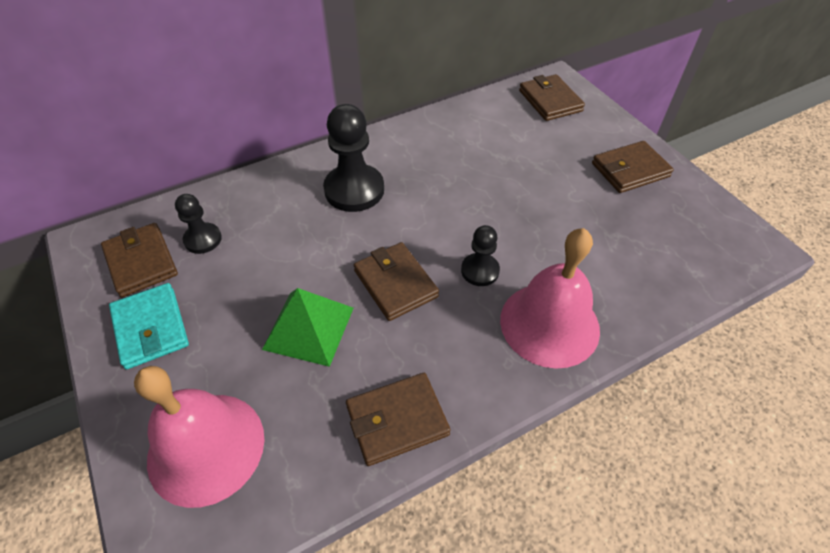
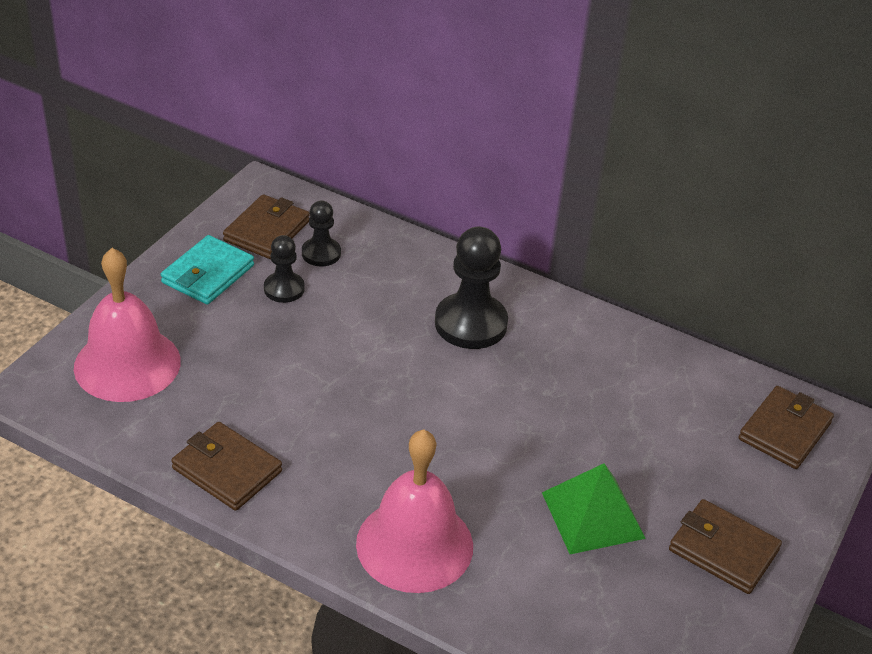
camera: 55 degrees right, 10 degrees down
green pyramid [262,288,354,367] -> green pyramid moved to [542,463,646,554]
brown wallet [354,242,439,321] -> none
black pawn [461,225,500,286] -> black pawn moved to [264,235,305,303]

